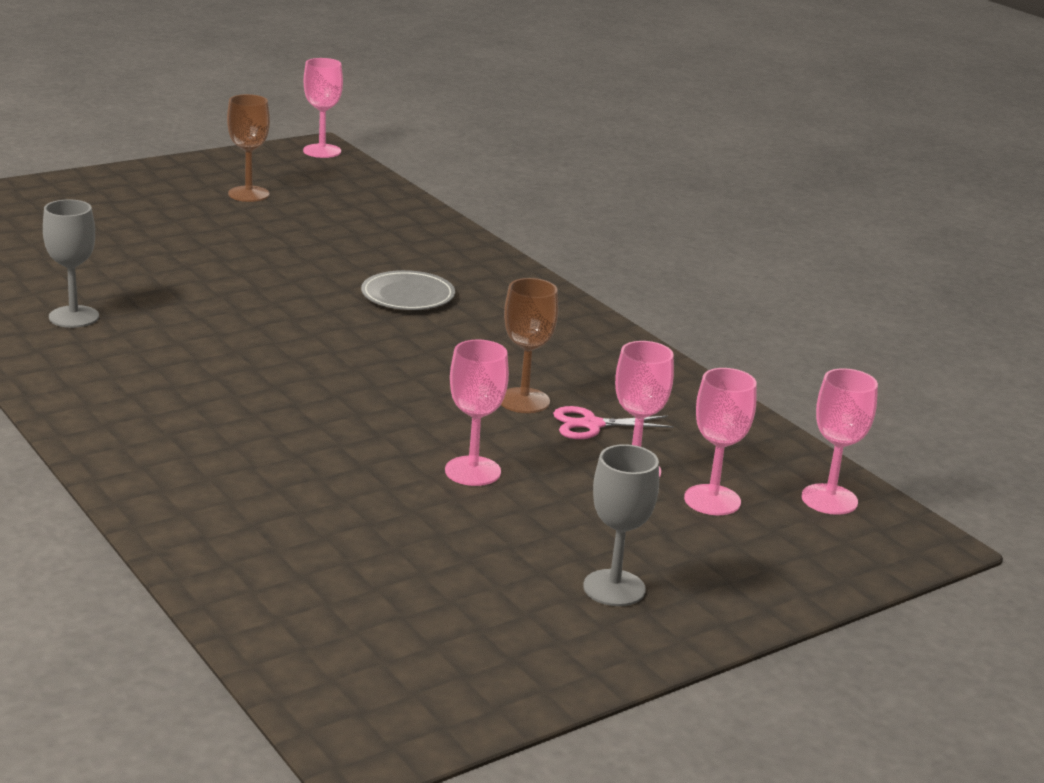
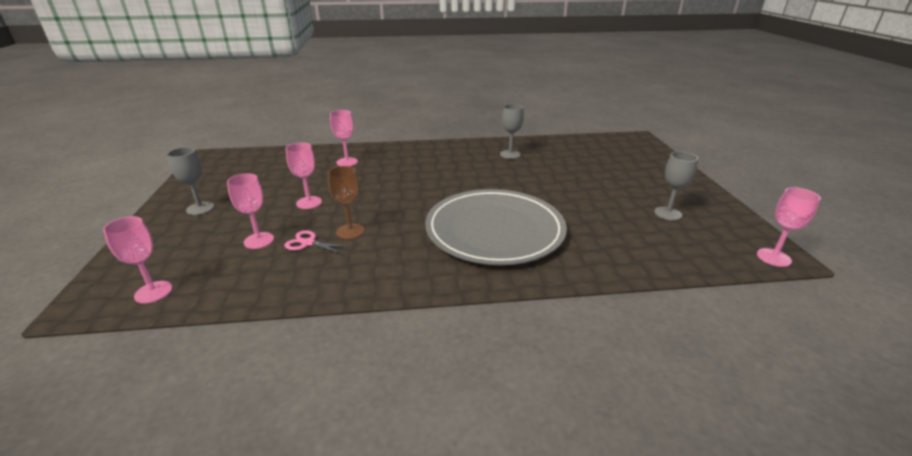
camera: 120 degrees right, 5 degrees up
brown goblet [227,94,270,202] -> grey goblet [654,151,698,221]
grey plate [361,270,455,310] -> grey plate [425,189,567,265], size x2.48
pink scissors [553,406,674,439] -> pink scissors turned 90 degrees counterclockwise [284,230,350,254]
pink goblet [684,368,757,515] -> pink goblet moved to [330,110,358,166]

